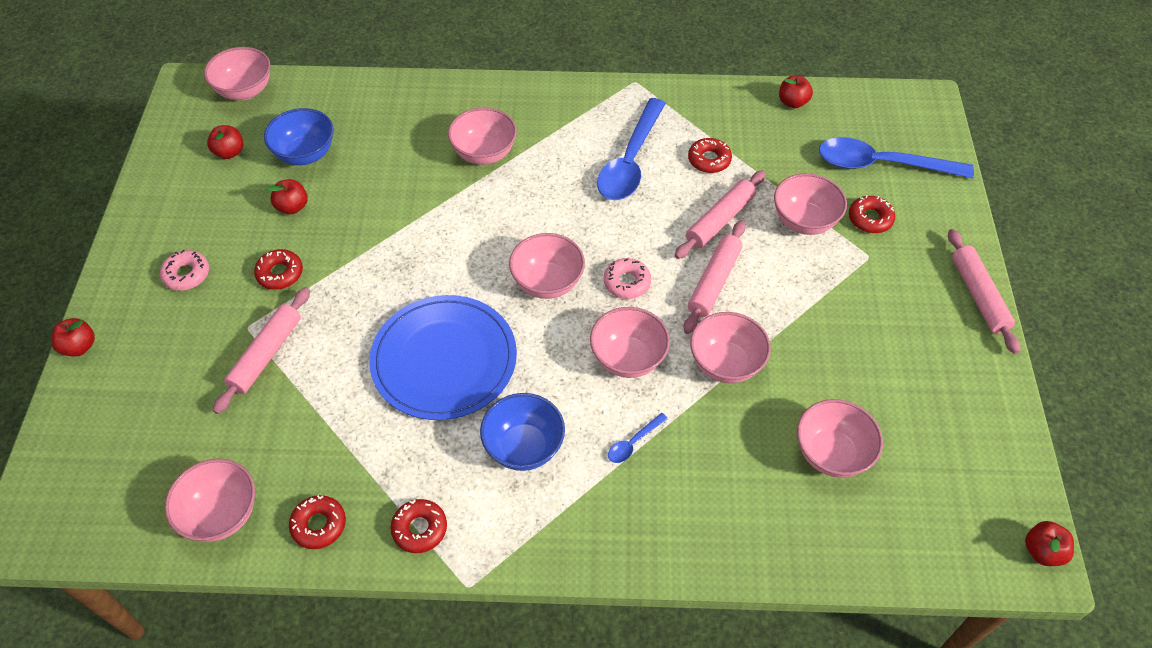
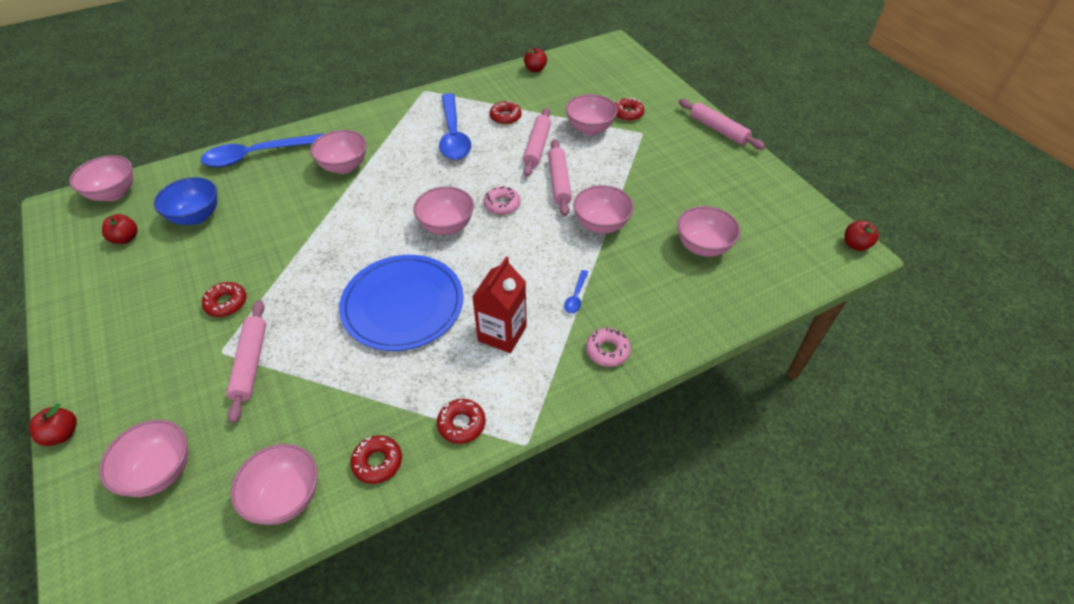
camera: 30 degrees left, 5 degrees down
pink donut [160,250,209,291] -> pink donut moved to [586,328,631,367]
red apple [267,179,308,214] -> none
blue bowl [480,393,565,471] -> red carton [472,256,527,353]
pink bowl [590,307,670,378] -> pink bowl moved to [99,420,188,497]
blue spoon [819,137,974,178] -> blue spoon moved to [200,133,324,167]

